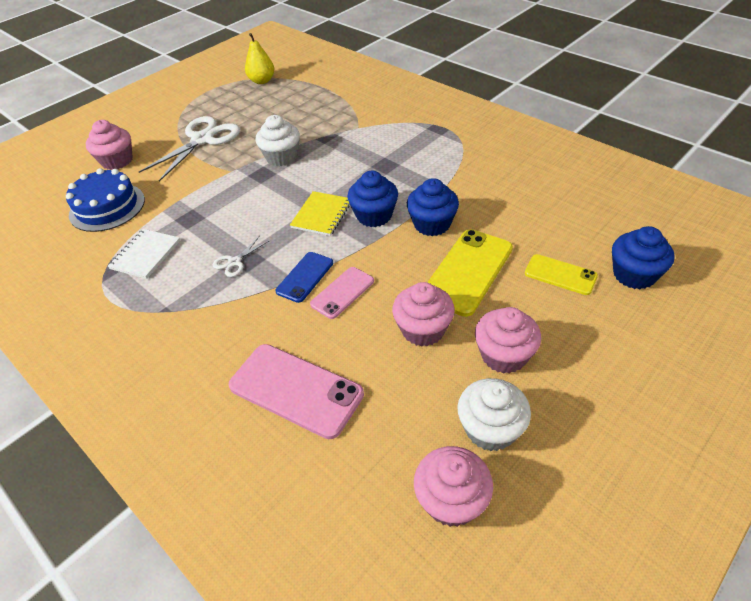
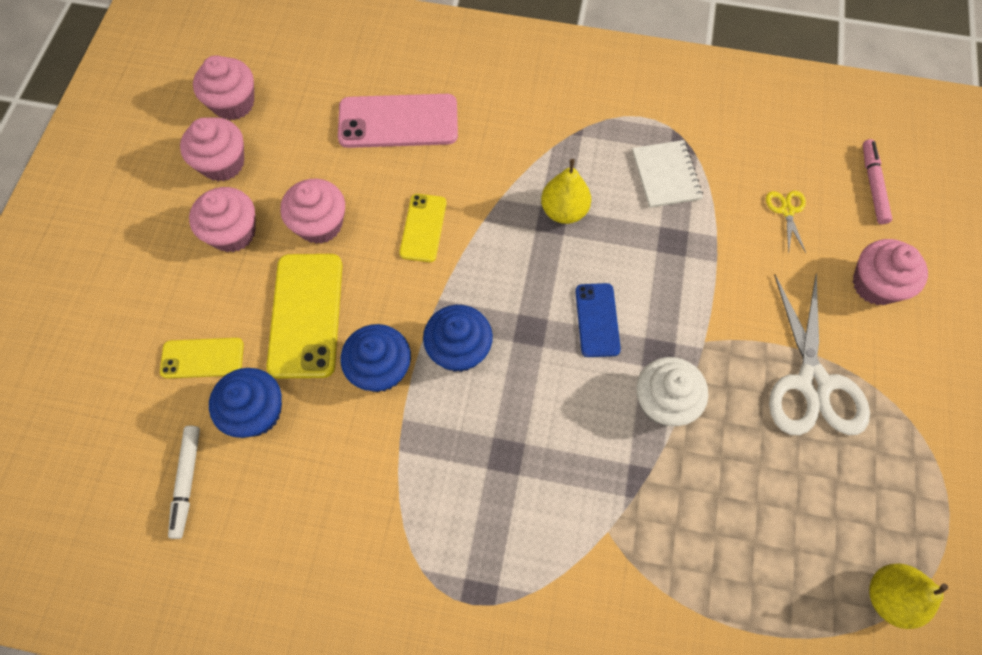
camera: 145 degrees right, 20 degrees up
blue cake [66,168,145,232] -> yellow scissors [766,191,806,254]
white scissors [213,237,269,277] -> yellow pear [541,159,591,224]
blue phone [276,252,333,303] -> blue phone moved to [575,283,621,357]
yellow notebook [290,191,350,236] -> none
pink phone [310,267,374,319] -> yellow phone [399,194,446,262]
white cupcake [457,378,531,451] -> pink cupcake [180,117,244,181]
blue cupcake [612,226,675,289] -> blue cupcake moved to [209,368,282,438]
none -> white marker [168,426,200,539]
none -> pink marker [863,139,892,224]

